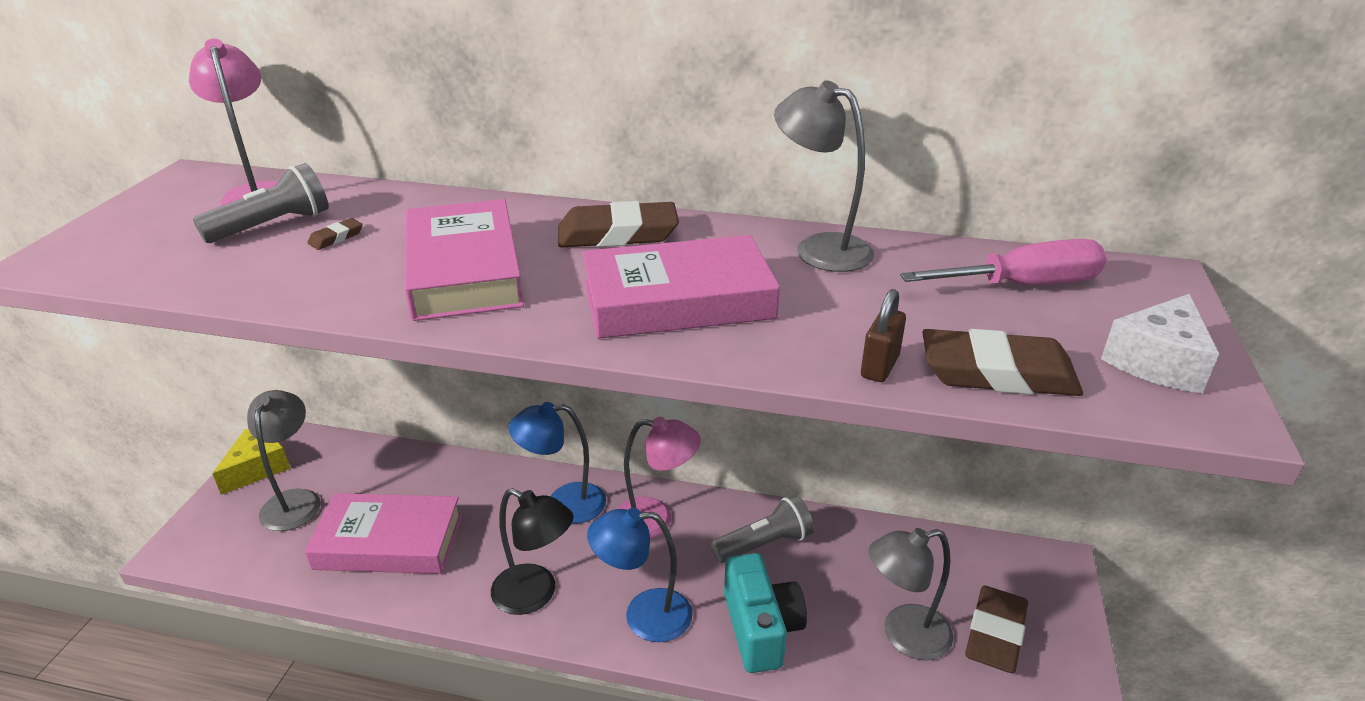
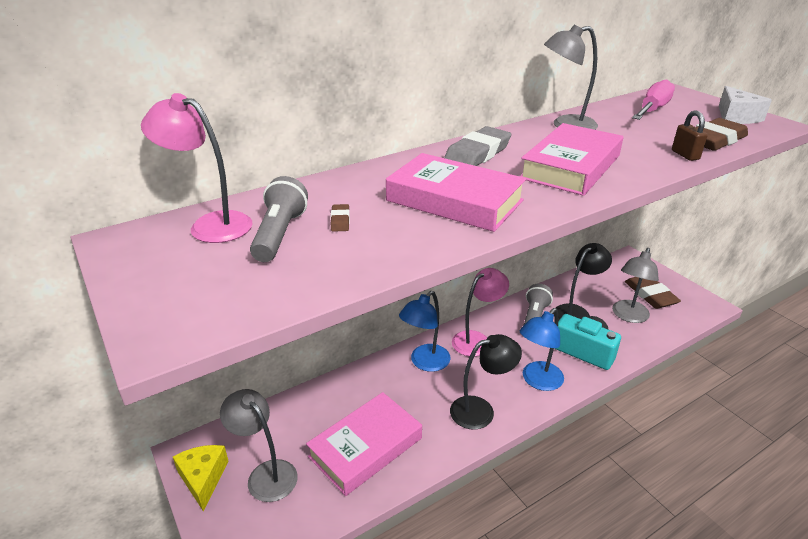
camera: 45 degrees left, 0 degrees up
brown eraser [558,201,679,247] -> grey eraser [444,126,511,166]
none -> black lamp [556,243,612,321]

